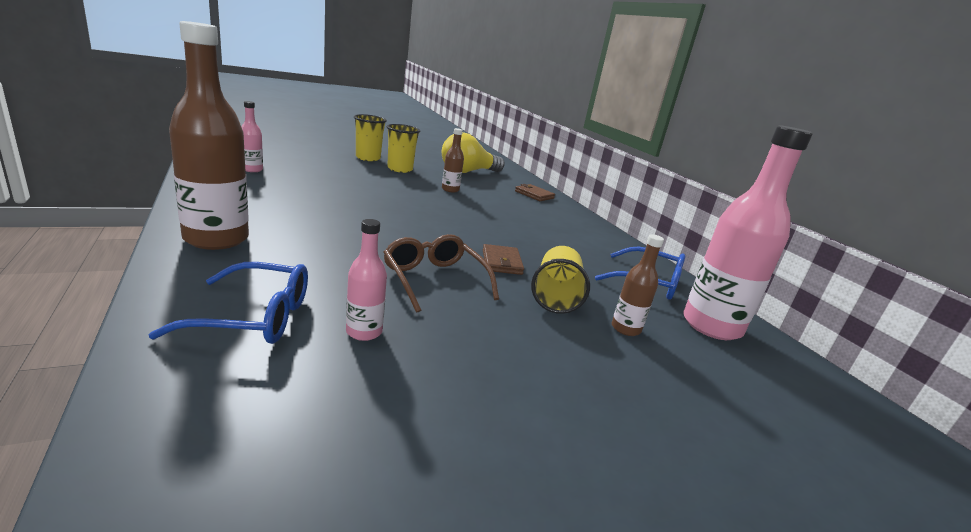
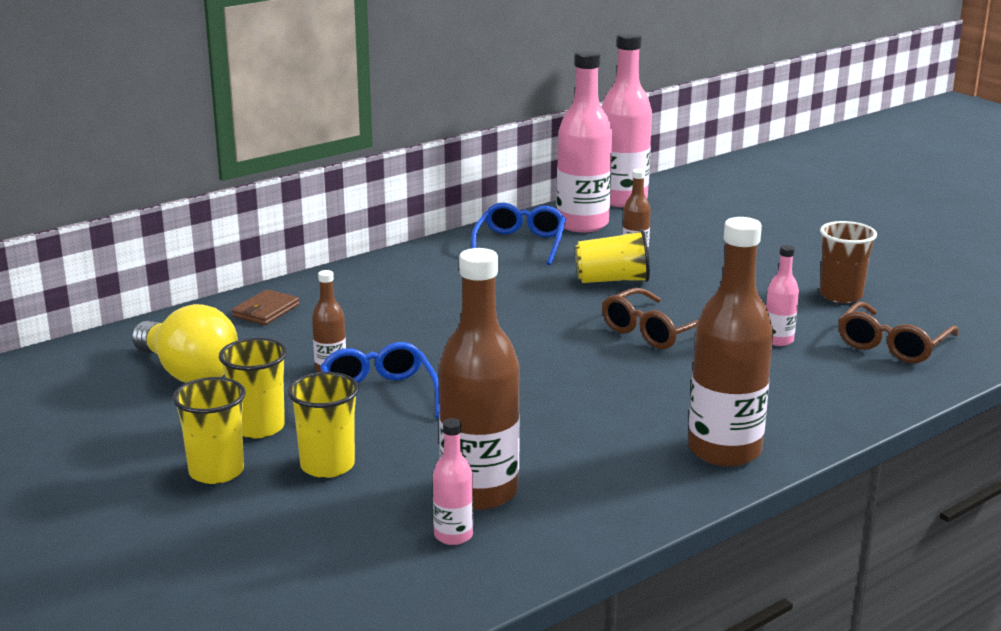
camera: 100 degrees left, 0 degrees up
blue glasses [148,262,308,344] -> blue glasses moved to [320,342,440,418]
brown wallet [483,244,524,275] -> none
none -> yellow cup [287,372,359,478]
none -> brown bottle [439,248,520,510]
none -> pink bottle [602,32,652,207]
none -> brown cup [820,221,877,303]
none -> brown glasses [838,302,959,363]

